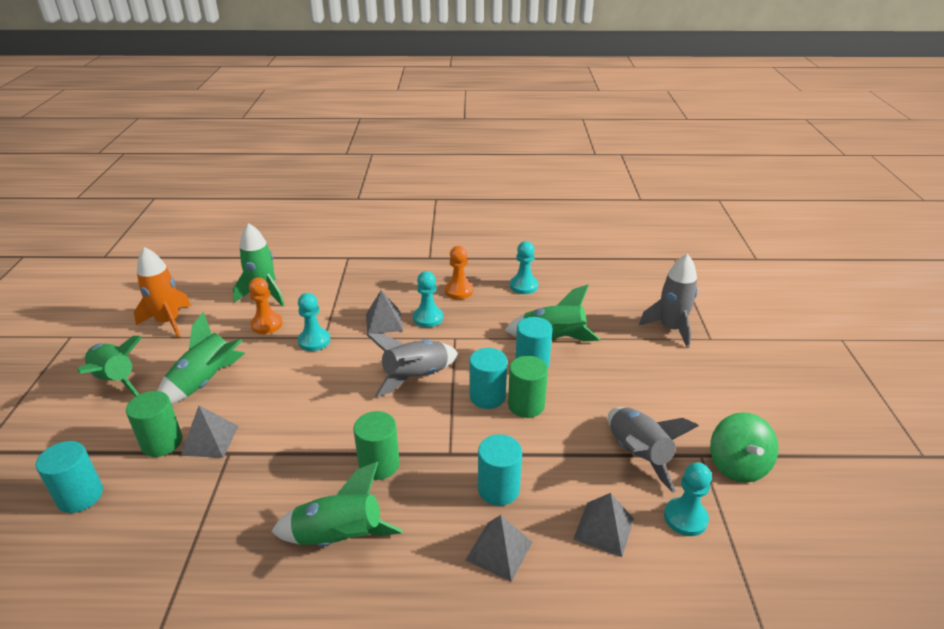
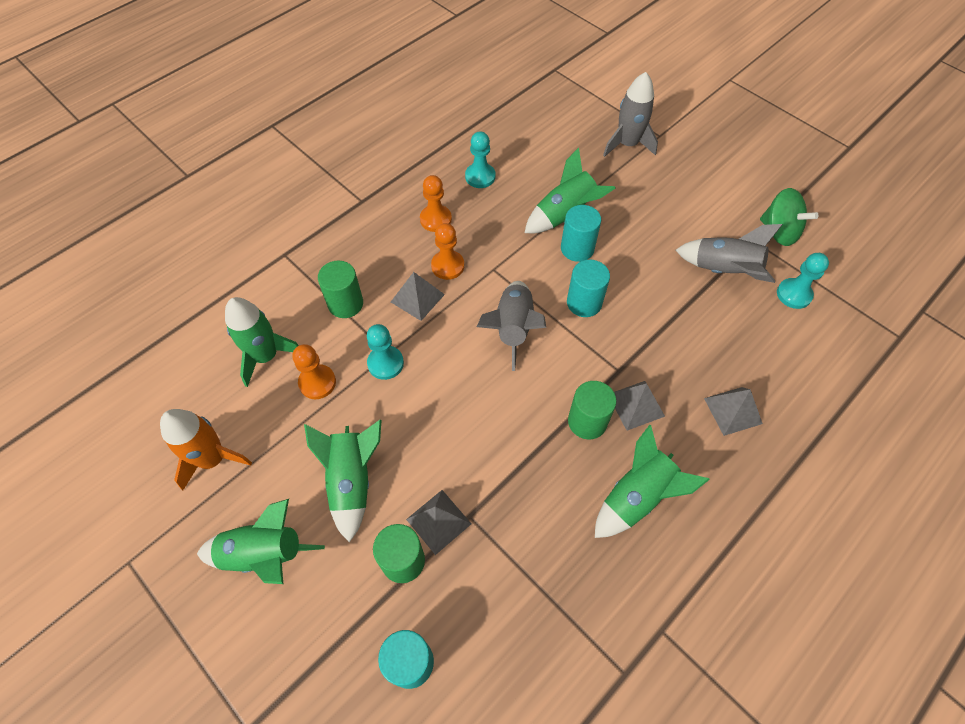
camera: 45 degrees left, 25 degrees up
turquoise pawn [413,271,443,327] -> orange pawn [431,223,464,280]
turquoise cylinder [478,434,522,506] -> none
green cylinder [508,356,548,418] -> green cylinder moved to [318,261,363,318]
grey pyramid [573,493,634,557] -> grey pyramid moved to [614,381,665,431]

